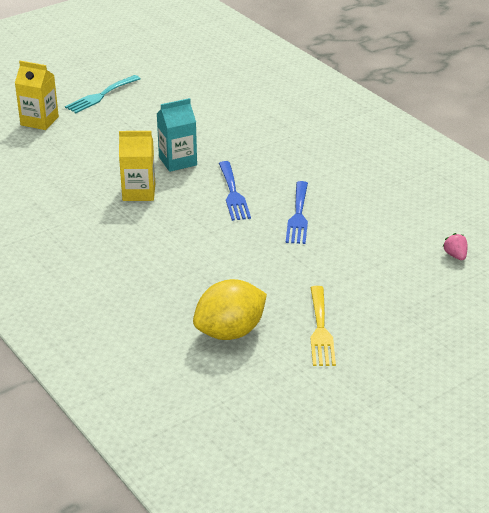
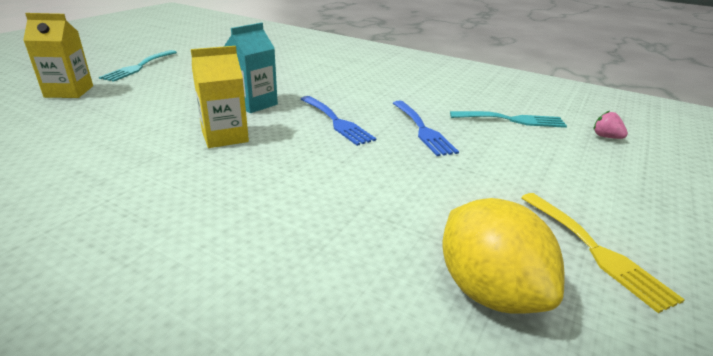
camera: 25 degrees left, 5 degrees down
yellow lemon [193,279,267,340] -> yellow lemon turned 60 degrees counterclockwise [442,198,564,314]
none -> turquoise fork [450,111,567,128]

